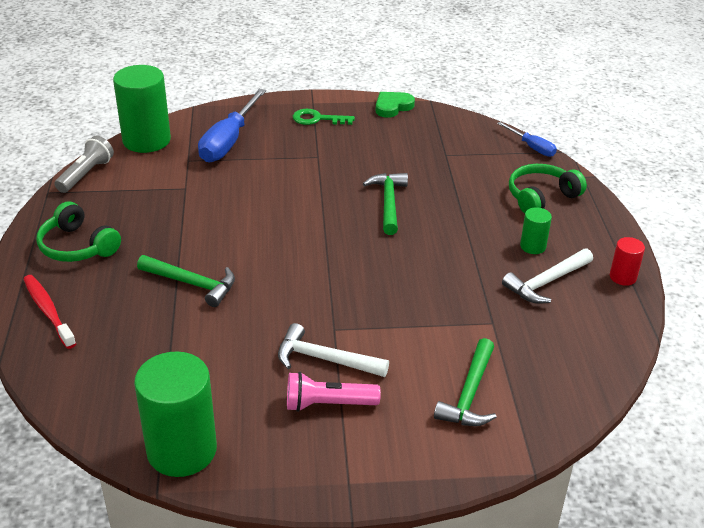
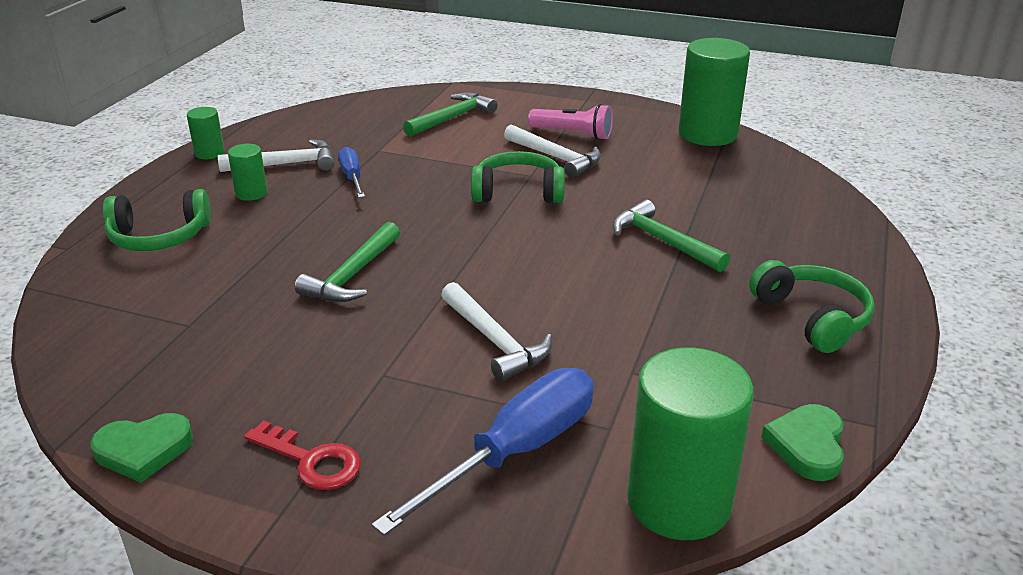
camera: 155 degrees left, 5 degrees down
red toothbrush [23,275,76,349] -> none
grey flashlight [54,136,114,193] -> green heart [761,404,844,481]
green key [293,109,355,125] -> red key [244,421,361,490]
blue screwdriver [497,122,557,157] -> blue screwdriver moved to [338,147,365,198]
red cylinder [610,237,645,286] -> green cylinder [187,107,225,159]
none -> white hammer [441,282,552,381]
none -> green headphones [471,151,565,203]

